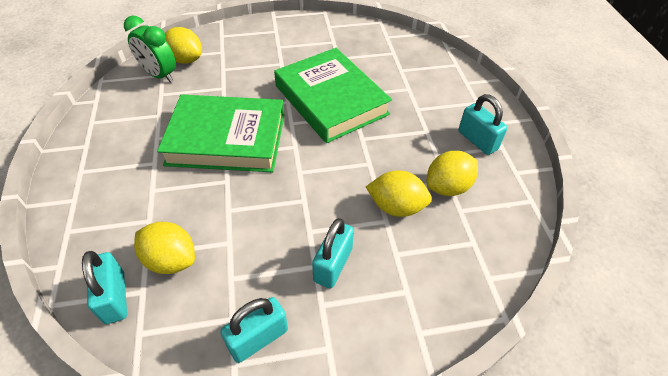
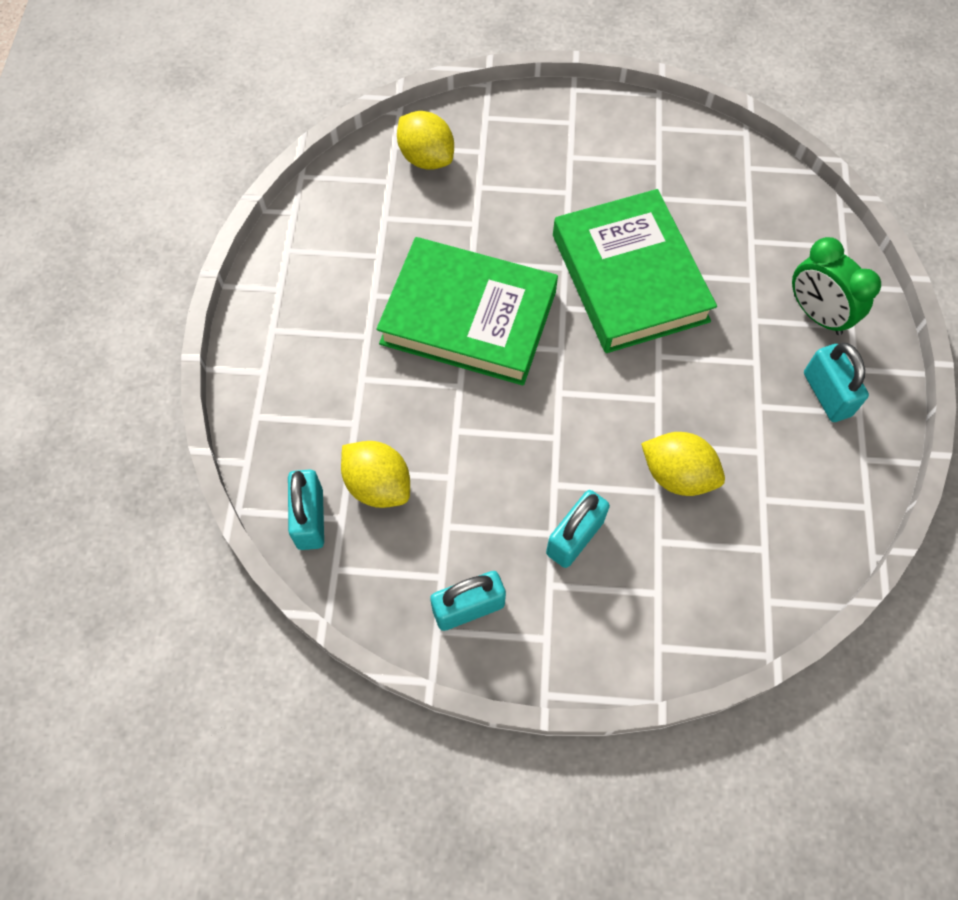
camera: 15 degrees right, 15 degrees up
green clock [124,15,176,83] -> green clock moved to [792,237,881,335]
yellow lemon [427,151,478,196] -> none

